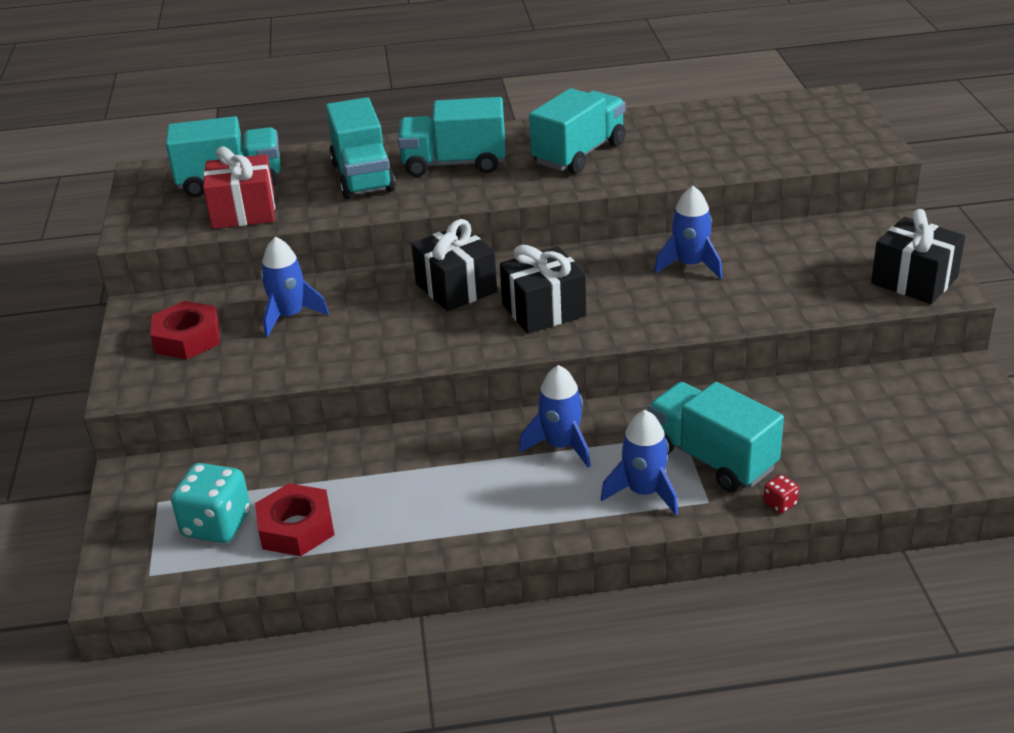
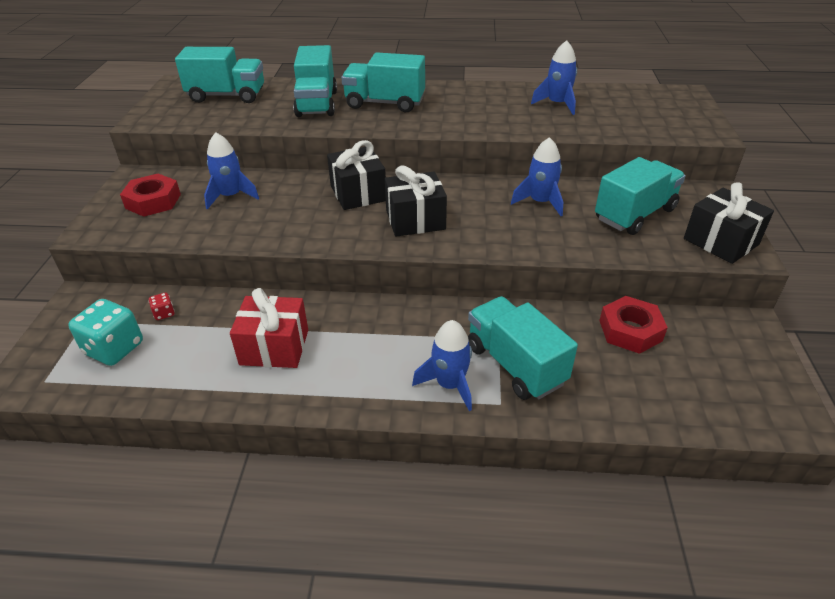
camera: 10 degrees right, 5 degrees up
red gift [203,146,275,229] -> red gift moved to [230,288,308,368]
red nut [255,483,334,556] -> red nut moved to [599,296,668,354]
blue rocket [519,365,591,467] -> blue rocket moved to [531,40,577,115]
turquoise truck [529,88,626,174] -> turquoise truck moved to [595,157,686,235]
red dice [763,475,799,513] -> red dice moved to [149,293,175,320]

